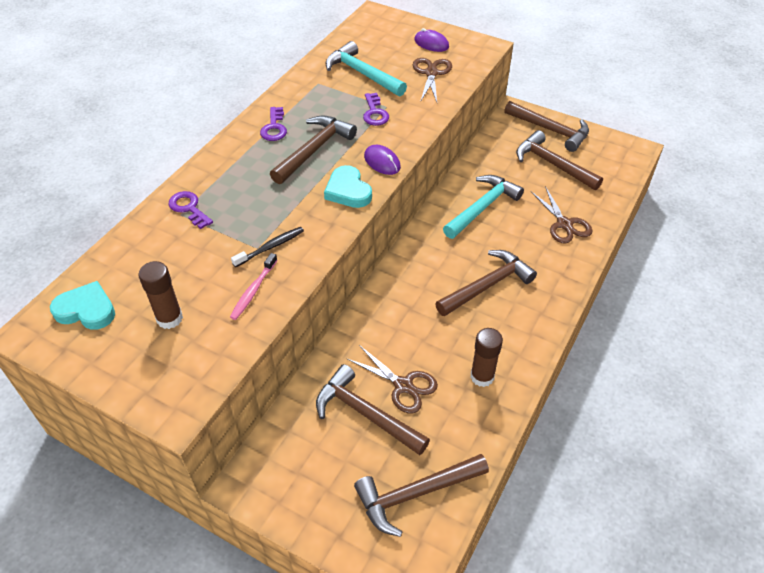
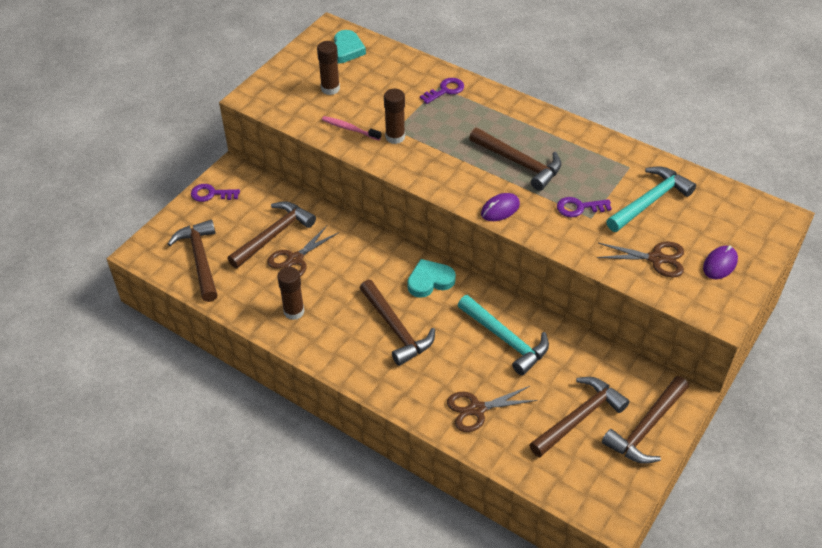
camera: 95 degrees right, 0 degrees up
black toothbrush [231,227,304,267] -> brown glue stick [384,89,405,144]
purple key [260,107,287,141] -> purple key moved to [191,184,240,202]
turquoise heart [324,165,372,208] -> turquoise heart moved to [407,259,456,298]

